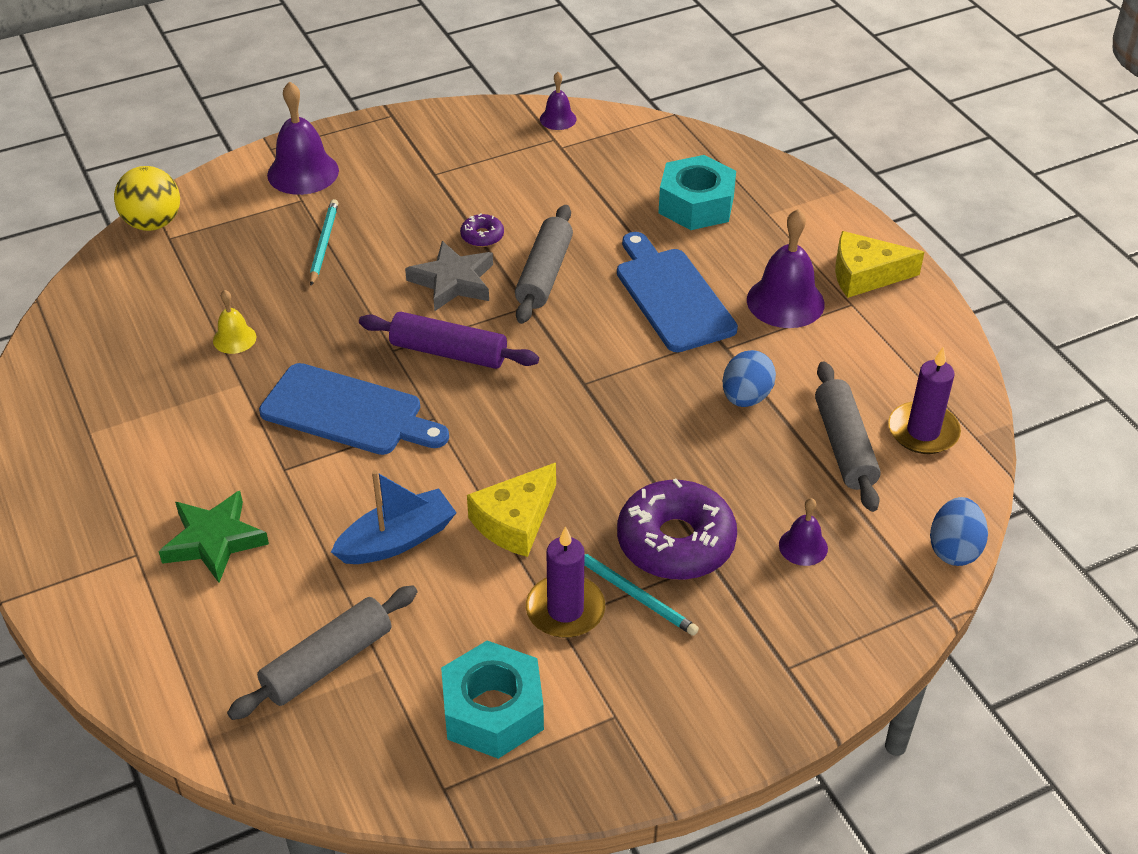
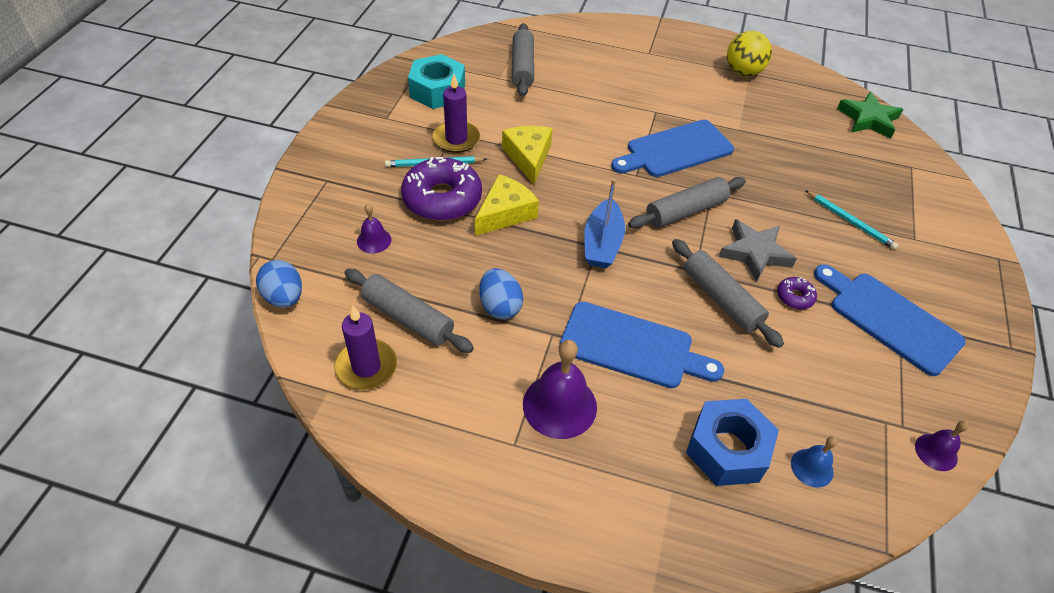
camera: 130 degrees right, 5 degrees up
yellow ball [114,166,180,231] -> yellow ball moved to [727,31,772,76]
green star [159,491,269,583] -> green star moved to [837,92,903,139]
yellow bell [213,290,256,354] -> none
purple bell [267,81,339,195] -> none
blue boat [331,470,457,564] -> blue boat moved to [584,179,625,268]
purple rolling pin [359,312,539,369] -> grey rolling pin [628,177,746,229]
turquoise nut [659,155,736,230] -> blue nut [686,399,779,486]
yellow cheese [835,231,924,298] -> yellow cheese moved to [475,174,539,236]
none -> blue bell [791,436,838,488]
none -> blue cutting board [814,265,966,376]

